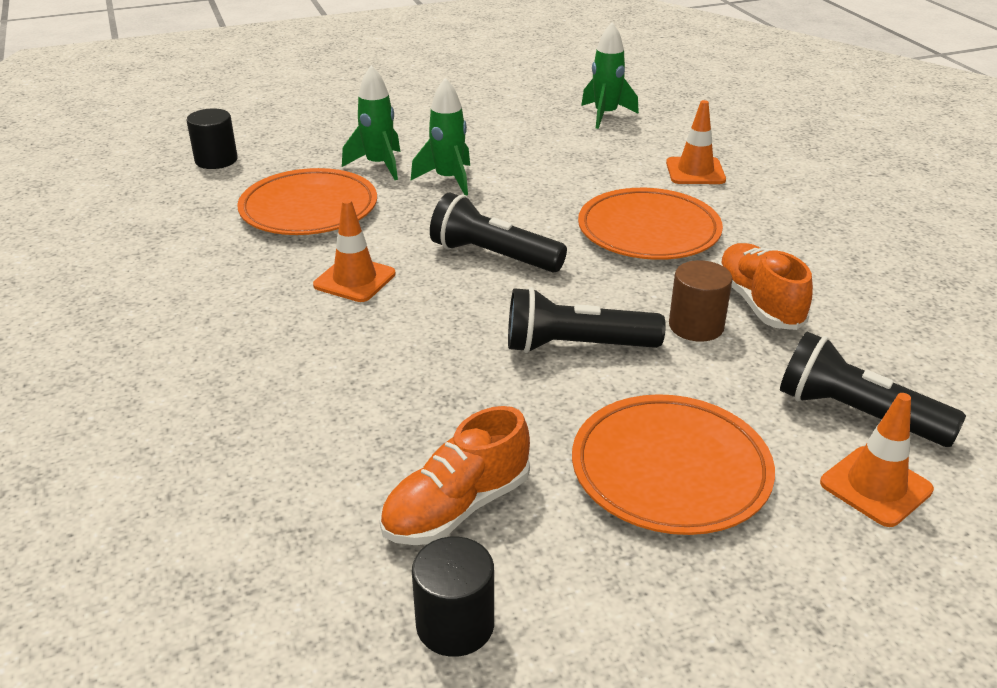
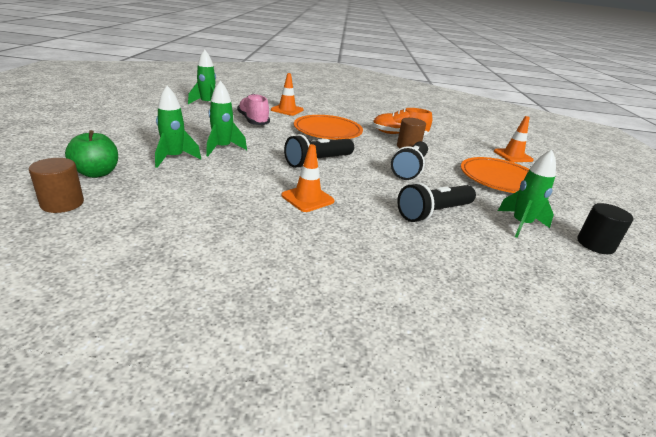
camera: 70 degrees left, 5 degrees down
black cylinder [186,108,238,169] -> brown cylinder [29,158,84,213]
orange plate [237,168,377,235] -> none
orange shoe [379,406,530,545] -> green rocket [498,150,556,238]
black flashlight [780,332,966,447] -> black flashlight moved to [397,182,476,222]
none -> green apple [65,130,118,178]
none -> pink shoe [237,94,270,125]

